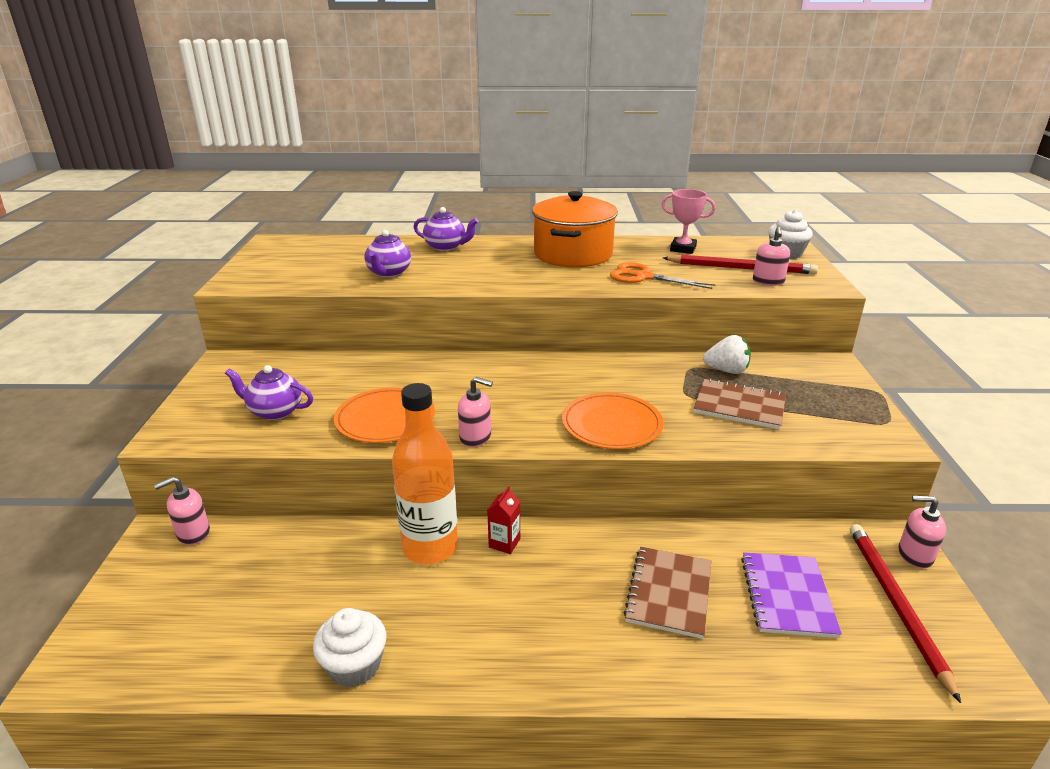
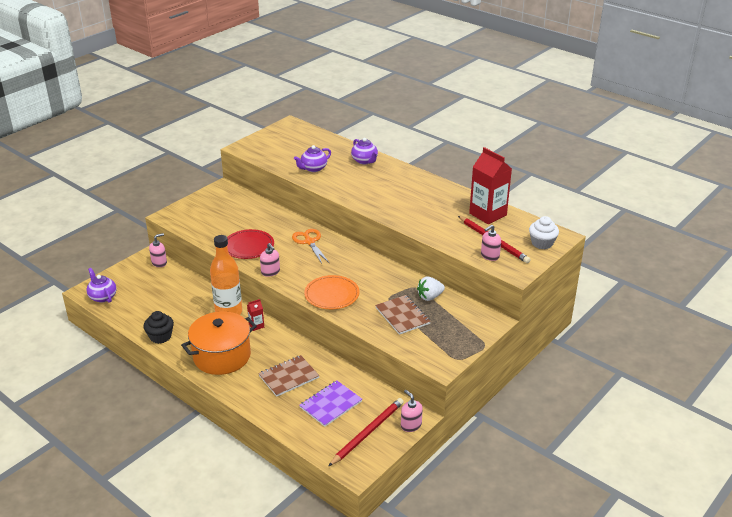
camera: 40 degrees right, 5 degrees up
pink soap dispenser [154,477,210,545] -> pink soap dispenser turned 135 degrees clockwise [149,233,167,267]
purple teapot [225,365,313,420] -> purple teapot moved to [86,268,117,303]
white cupcake [313,608,386,687] -> black cupcake [143,311,174,344]
orange plate [334,388,435,443] -> red plate [227,229,274,259]
orange pot [532,191,618,267] -> orange pot moved to [181,311,257,375]
orange scissors [610,262,715,289] -> orange scissors moved to [292,229,329,264]
pink trophy [661,189,716,254] -> red carton [469,147,512,224]
white strawberry [703,335,751,374] -> white strawberry turned 105 degrees clockwise [417,276,445,301]

